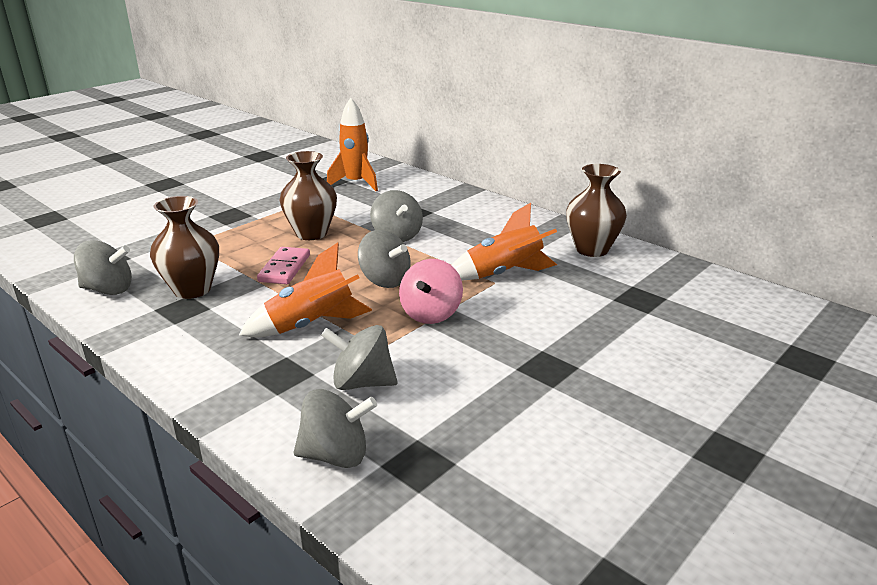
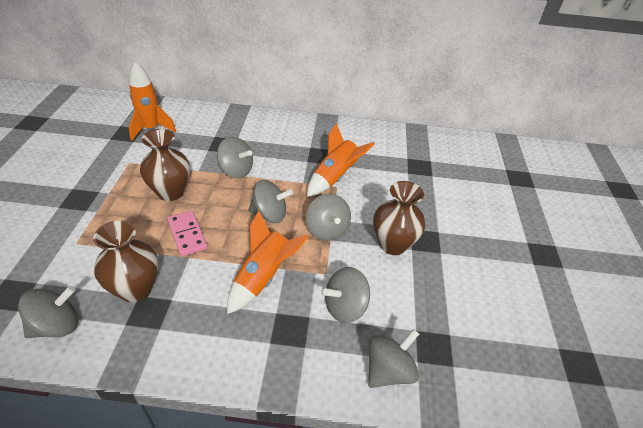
camera: 40 degrees left, 15 degrees up
pink spinning top [399,259,463,324] -> grey spinning top [306,194,351,241]
brown vase [566,164,627,257] -> brown vase moved to [373,181,425,255]

